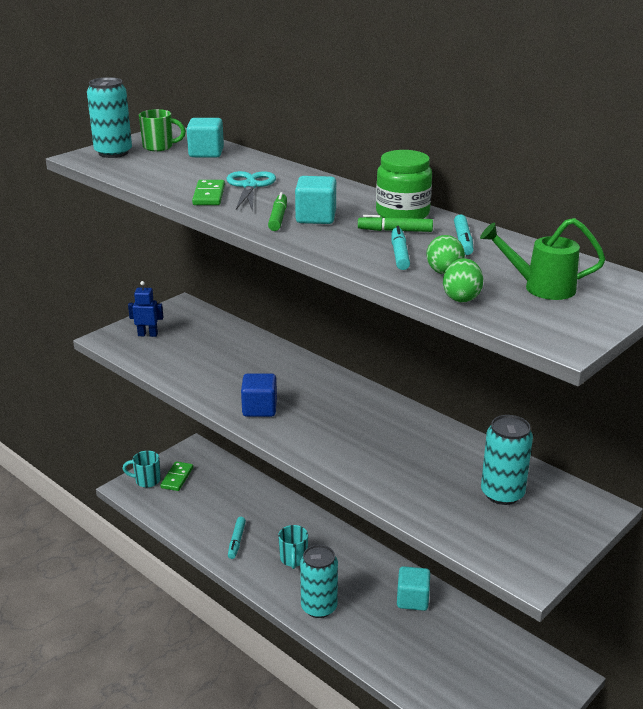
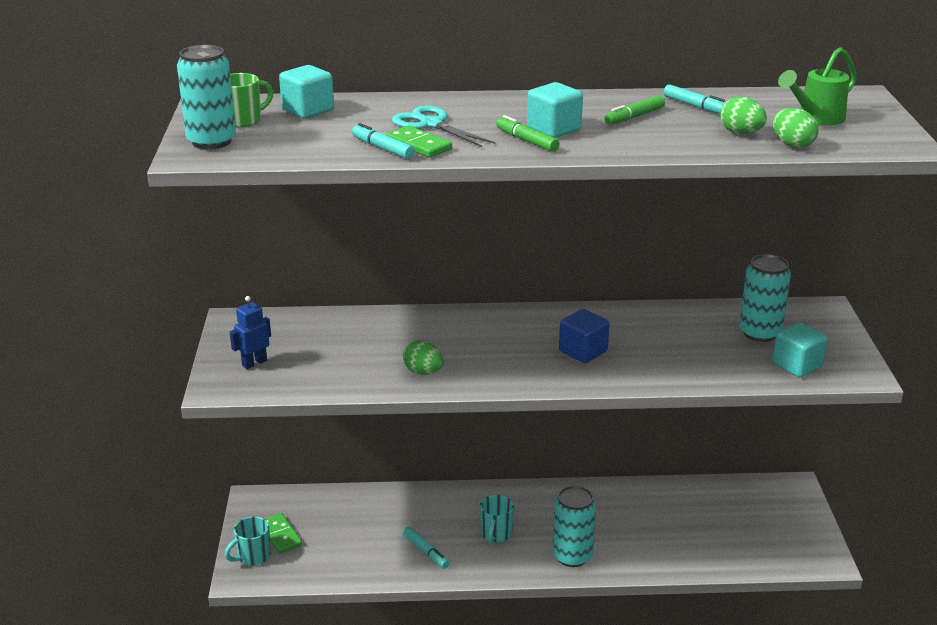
camera: 45 degrees left, 0 degrees up
blue cube [241,373,277,417] -> blue cube moved to [559,309,610,363]
turquoise mug [278,525,308,569] -> turquoise mug turned 60 degrees clockwise [480,495,514,544]
green jar [376,150,432,219] -> none
turquoise marker [391,226,410,270] -> turquoise marker moved to [352,123,415,159]
turquoise cube [397,566,430,611] -> turquoise cube moved to [772,322,828,378]
none -> green egg [403,341,443,375]

